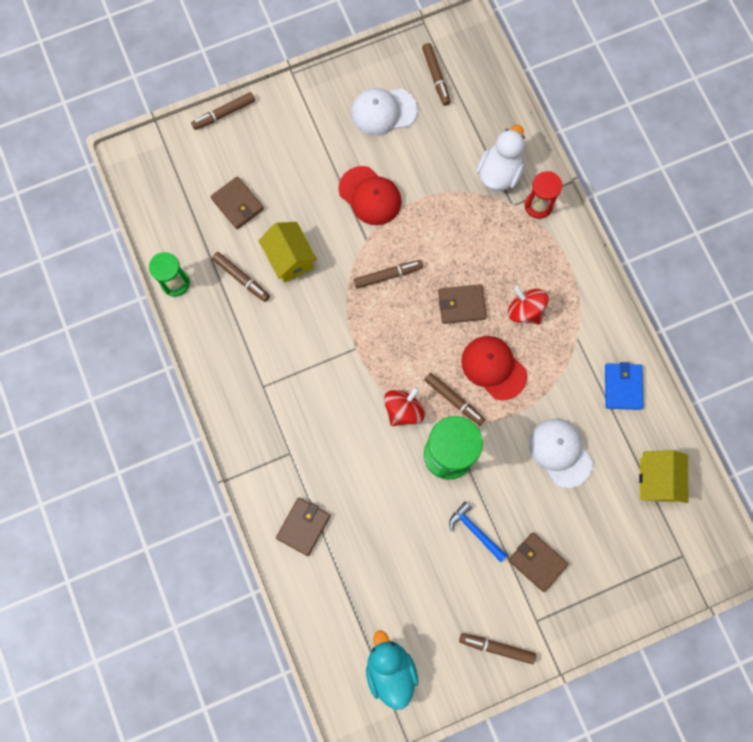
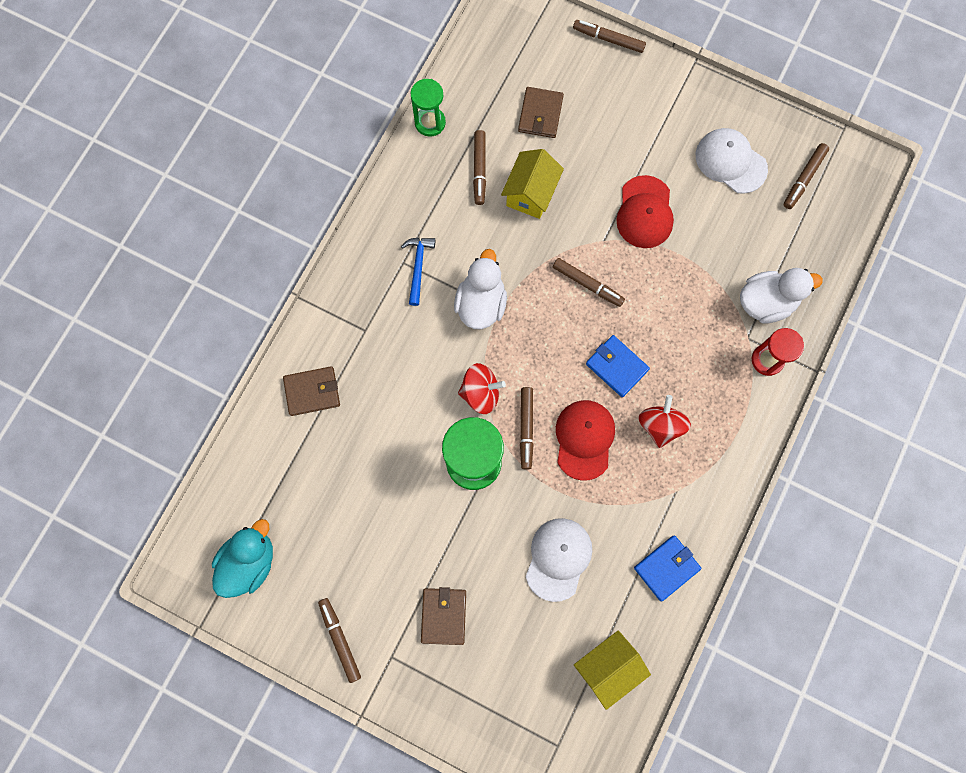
camera: 50 degrees right, 0 degrees up
brown wallet [438,284,487,324] -> blue wallet [586,335,650,397]
blue hammer [449,501,507,562] -> blue hammer moved to [401,238,435,306]
none -> white duck [454,249,507,329]

